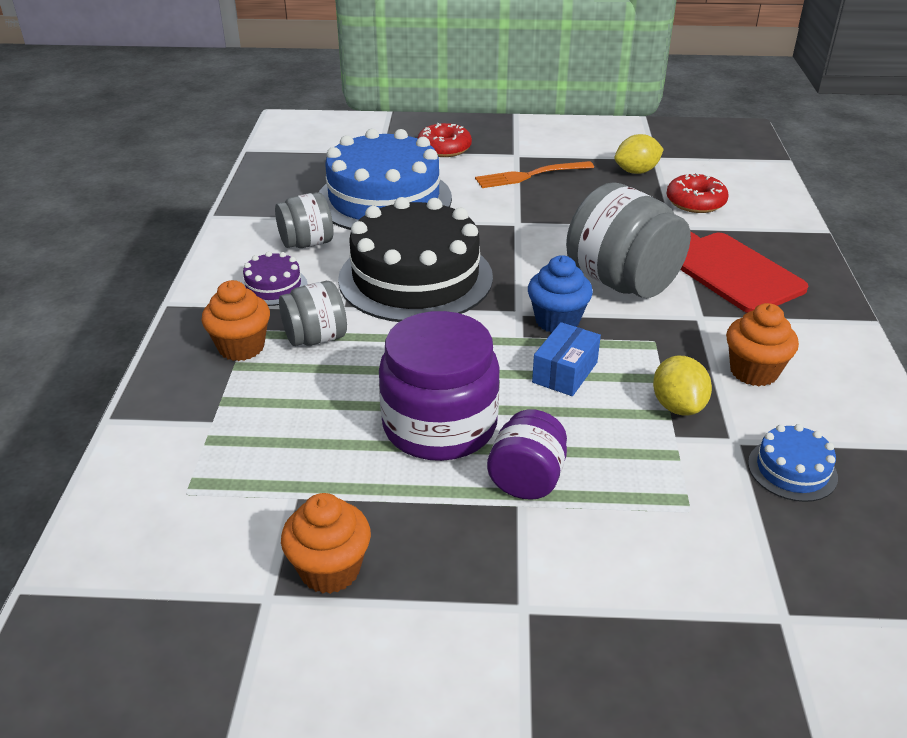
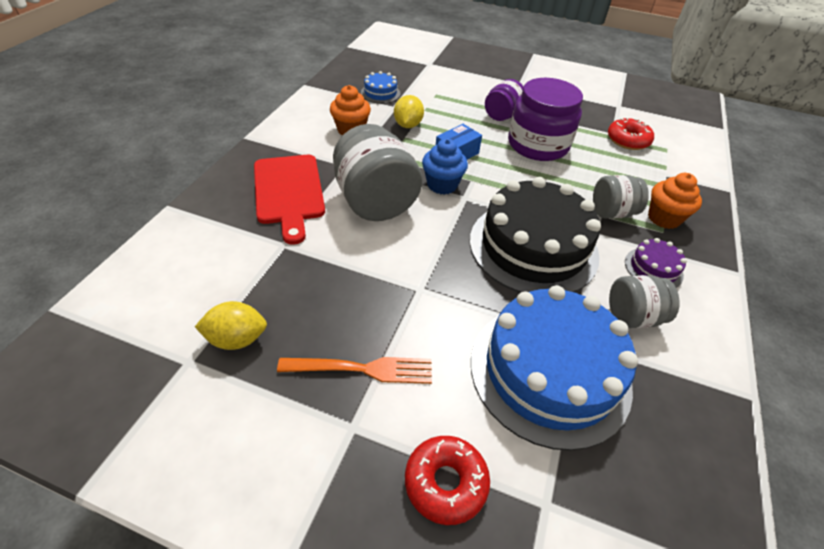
camera: 165 degrees left, 10 degrees up
orange cupcake [281,493,371,594] -> none
red donut [667,173,728,213] -> red donut moved to [608,118,654,150]

